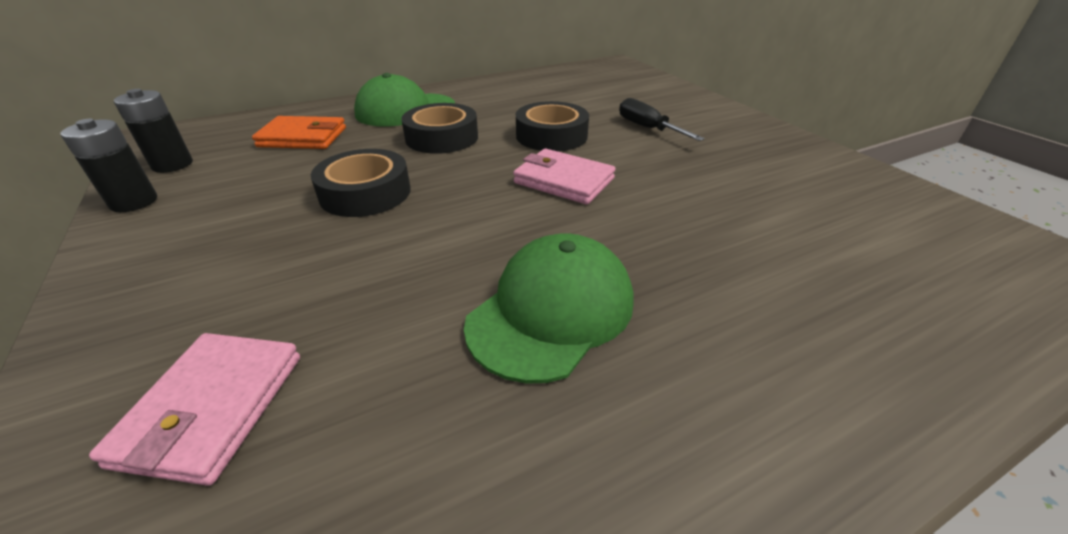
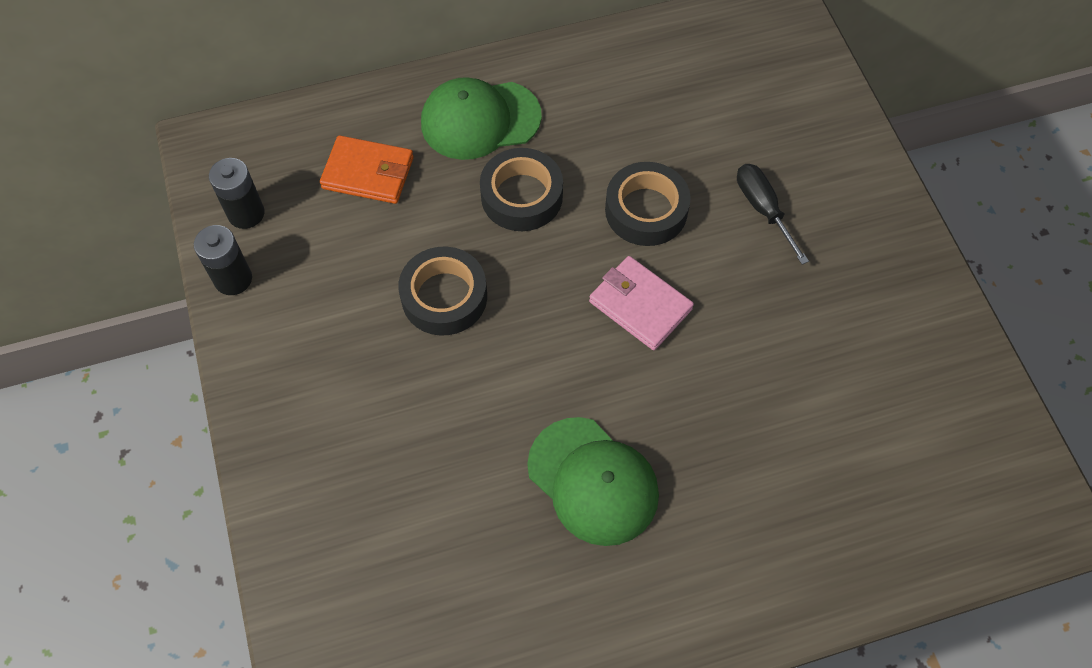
camera: 10 degrees right, 25 degrees up
pink wallet [89,333,300,486] -> none
green cap [464,233,634,384] -> green cap turned 90 degrees clockwise [527,417,659,546]

